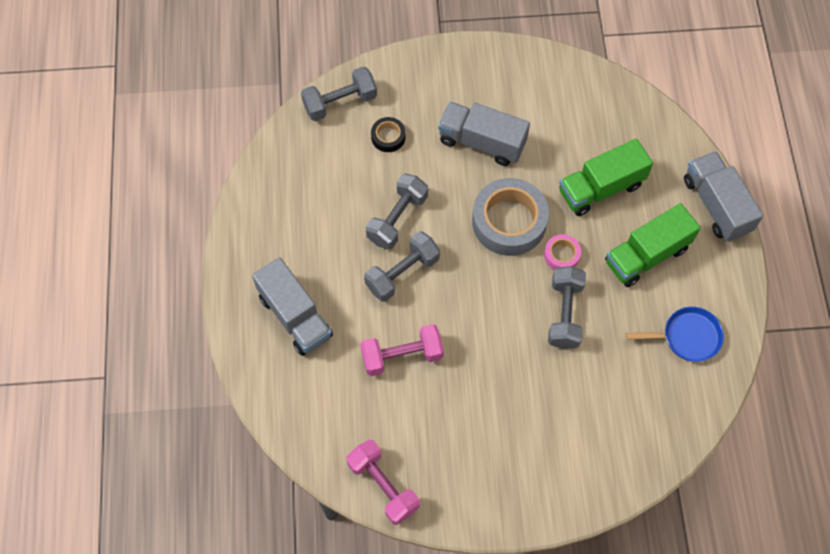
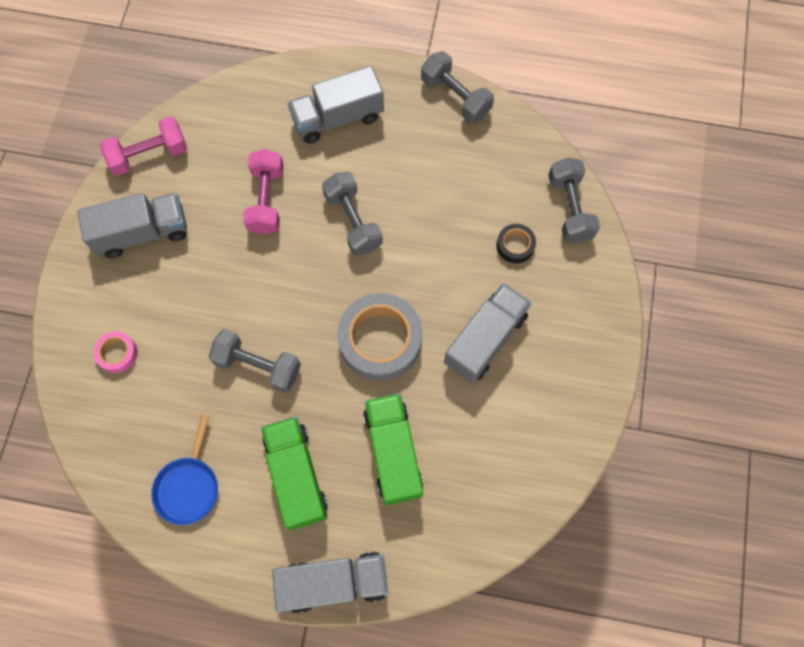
camera: 105 degrees right, 5 degrees up
grey dumbbell [366,173,428,249] -> grey dumbbell moved to [421,51,494,123]
pink tape [544,234,581,270] -> pink tape moved to [94,332,138,373]
none -> grey truck [77,193,187,258]

